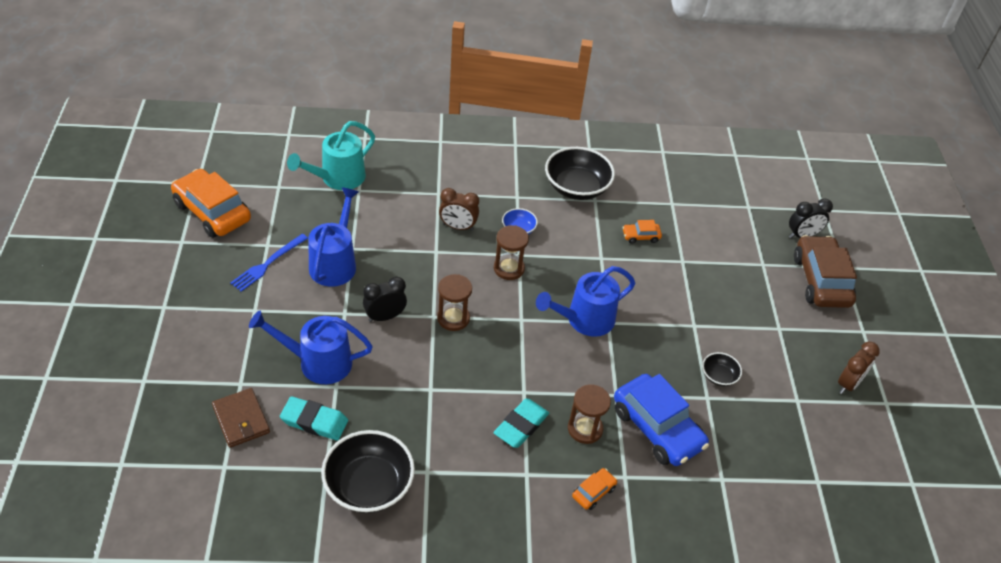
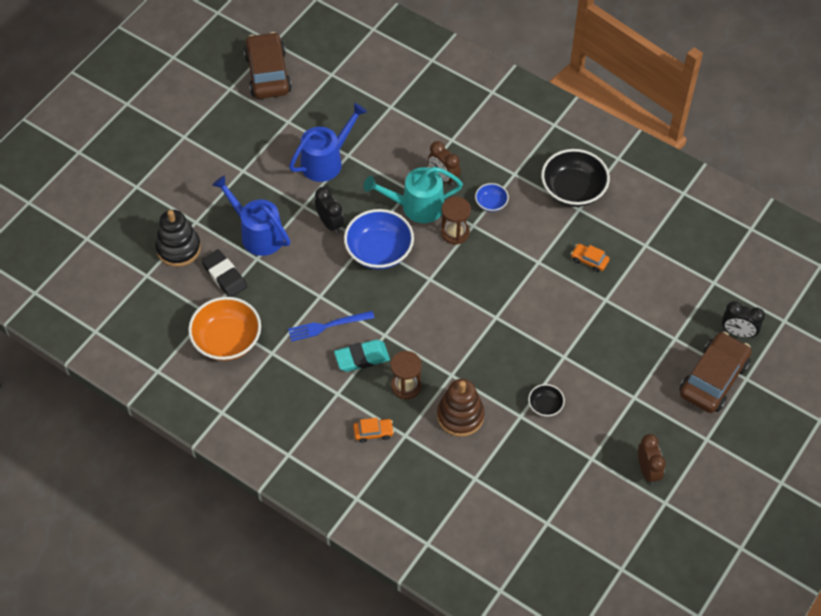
camera: 40 degrees right, 10 degrees up
orange car [171,169,251,238] -> brown car [244,32,292,99]
brown wallet [212,388,270,448] -> black stacking toy [155,210,201,267]
blue fork [230,234,308,292] -> blue fork moved to [288,311,374,342]
turquoise eraser [280,396,348,441] -> black eraser [201,249,247,297]
turquoise watering can [287,121,375,190] -> turquoise watering can moved to [364,167,463,223]
black bowl [321,430,415,513] -> orange bowl [188,297,261,361]
black clock [363,277,407,322] -> black clock turned 45 degrees clockwise [315,187,344,234]
brown hourglass [437,274,472,331] -> blue bowl [344,209,414,269]
blue watering can [536,266,635,337] -> none
blue car [614,374,709,466] -> brown stacking toy [437,379,485,437]
brown clock [838,342,880,394] -> brown clock turned 90 degrees counterclockwise [638,434,666,485]

